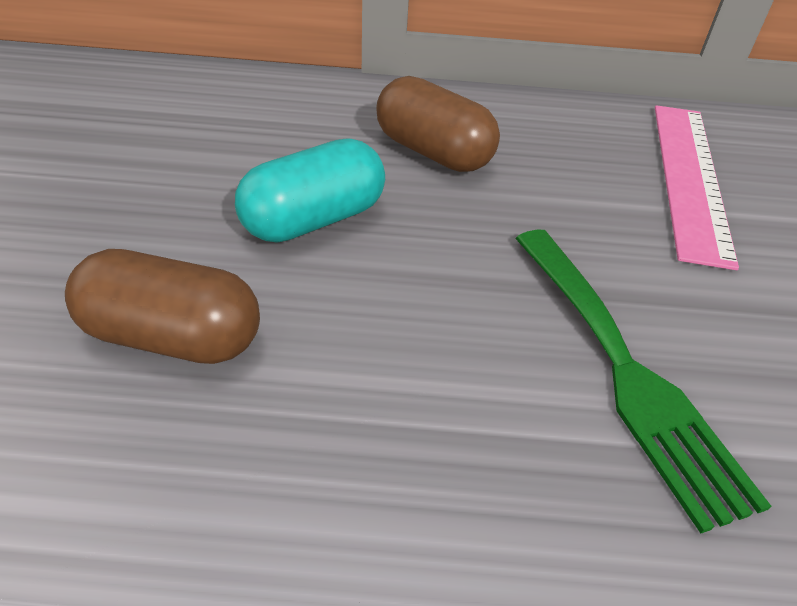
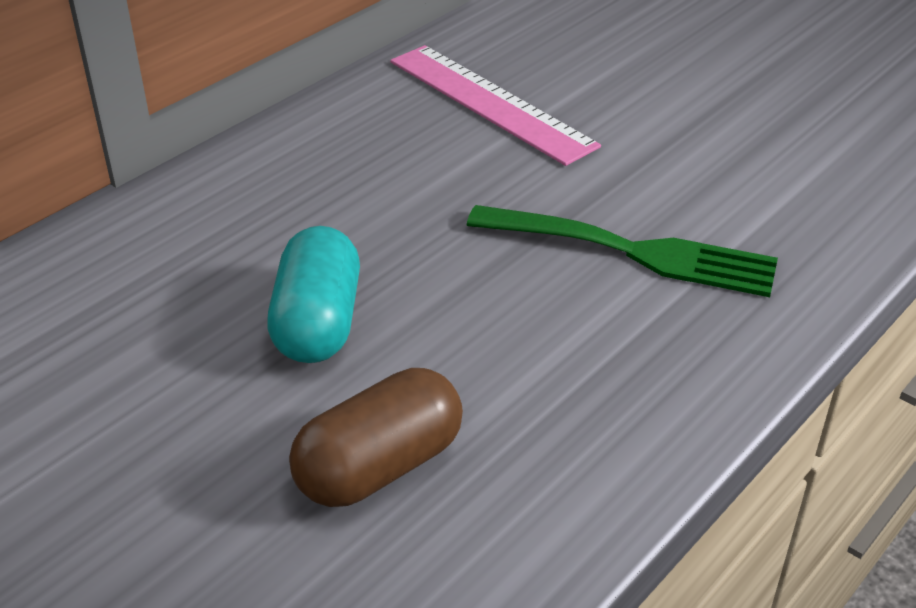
camera: 50 degrees left, 5 degrees down
brown capsule [376,76,500,172] -> none

